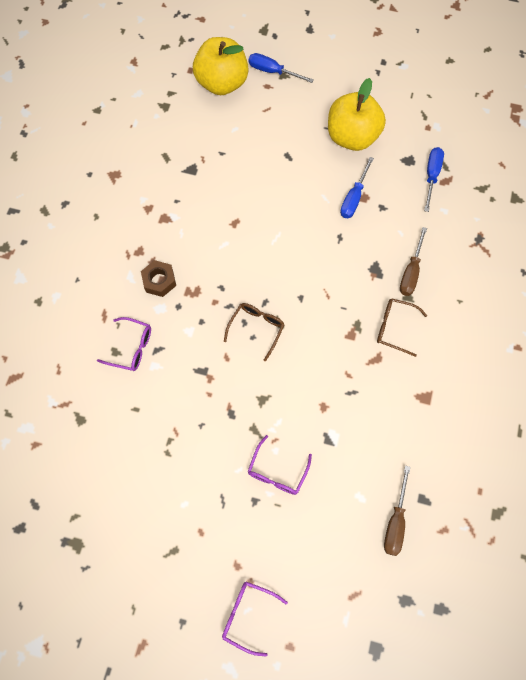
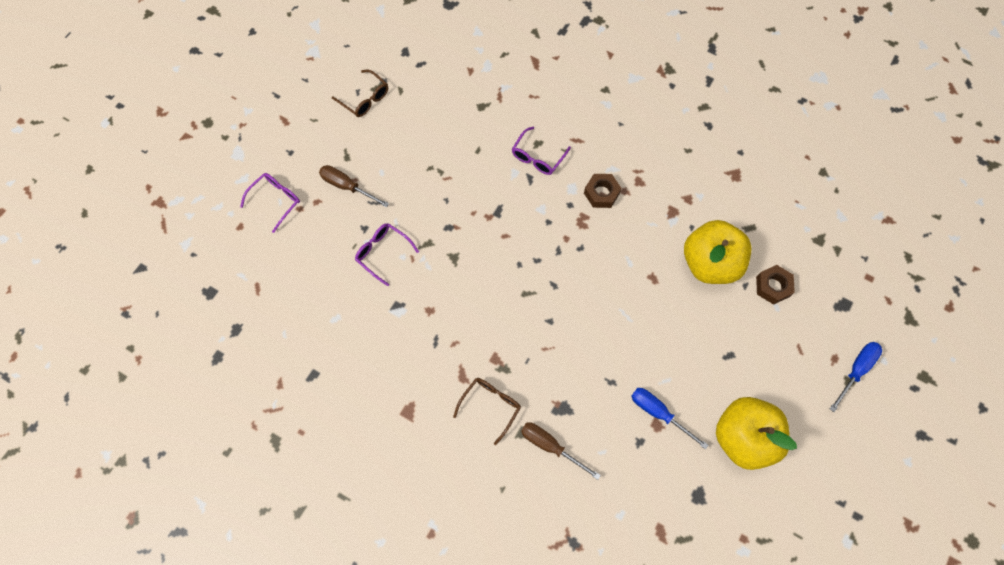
camera: 105 degrees right, 0 degrees up
yellow apple [193,37,248,95] -> yellow apple moved to [684,220,752,284]
brown glasses [224,303,285,361] -> brown glasses moved to [332,70,388,117]
brown screwdriver [384,466,410,556] -> brown screwdriver moved to [319,165,389,208]
blue screwdriver [424,147,444,212] -> none
none -> brown nut [756,265,795,305]

